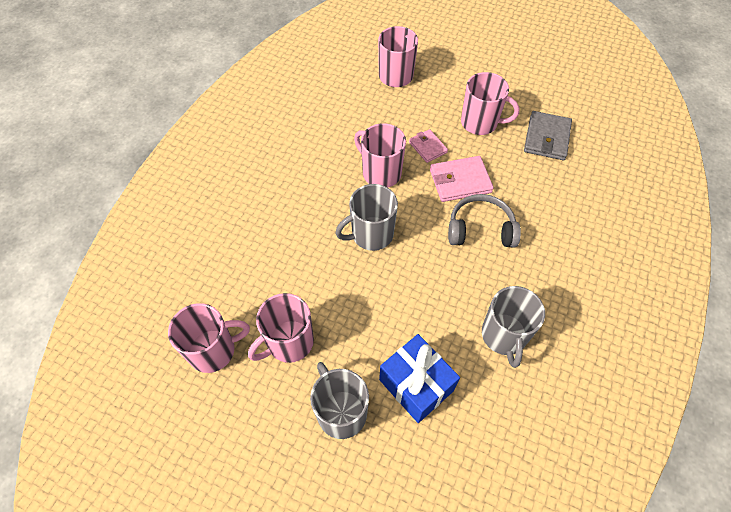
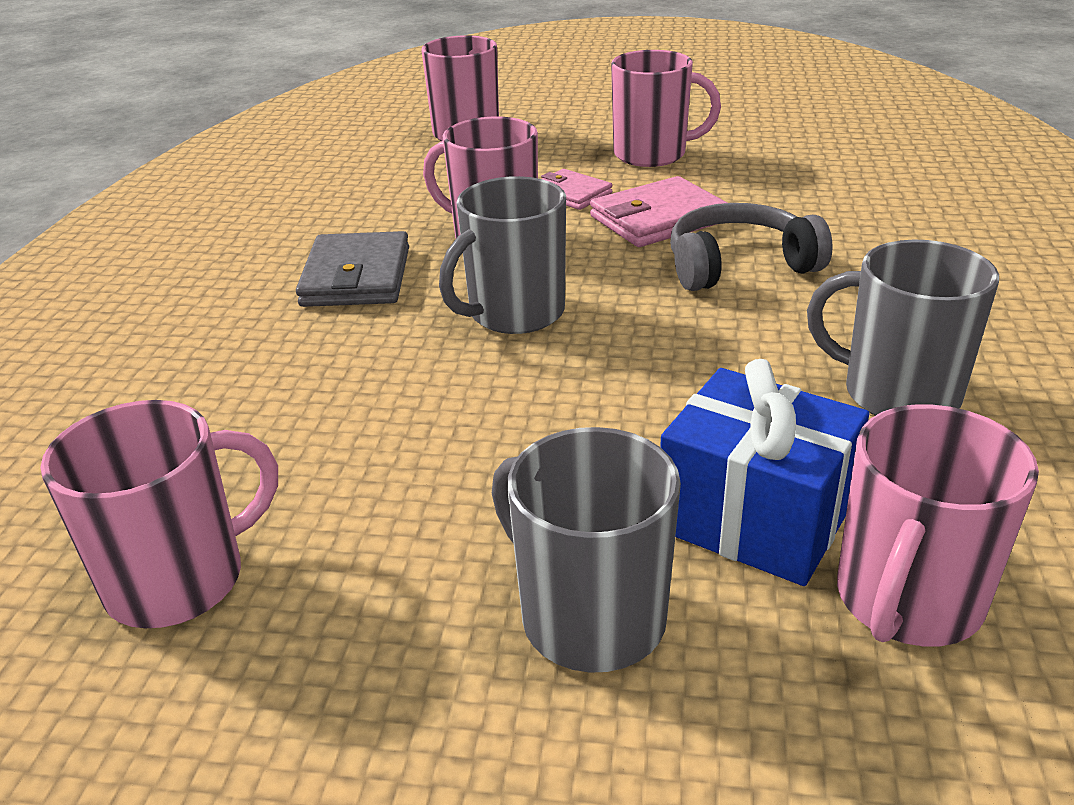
camera: 15 degrees left, 25 degrees down
pink mug [248,293,314,363] -> pink mug moved to [837,404,1039,646]
grey mug [482,286,545,368] -> grey mug turned 135 degrees clockwise [807,239,999,416]
grey wallet [524,111,572,160] -> grey wallet moved to [296,231,409,307]

